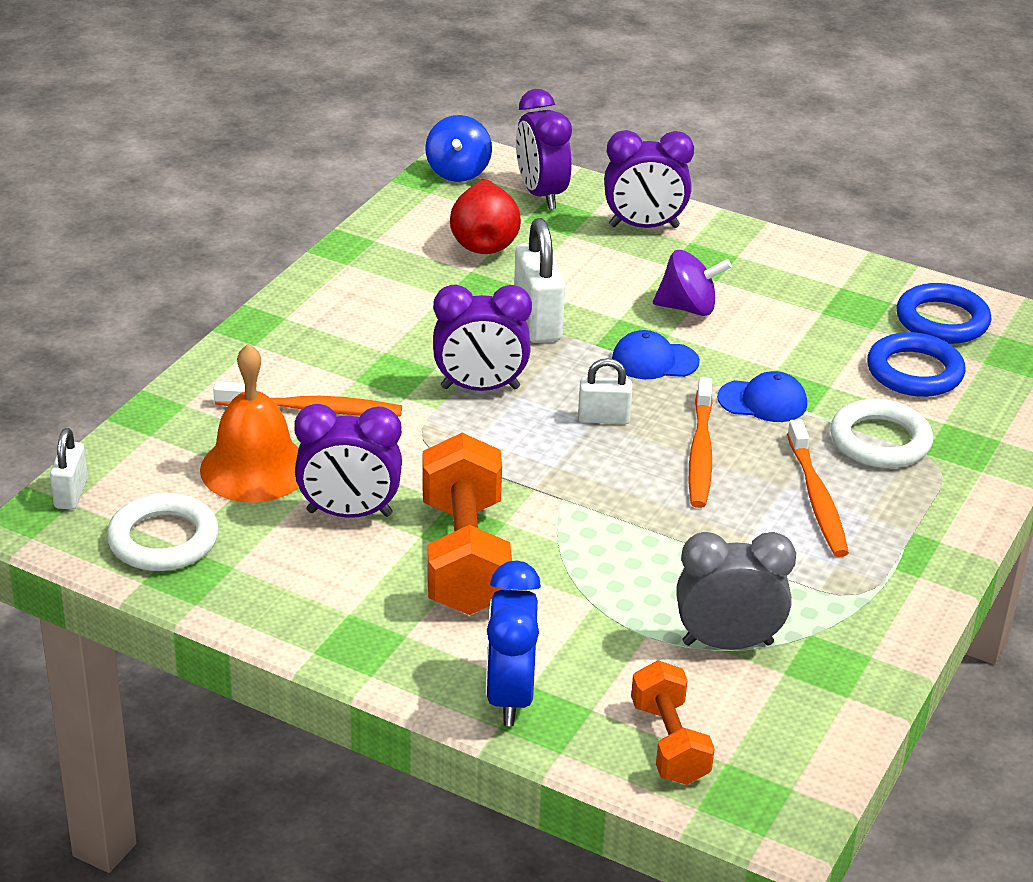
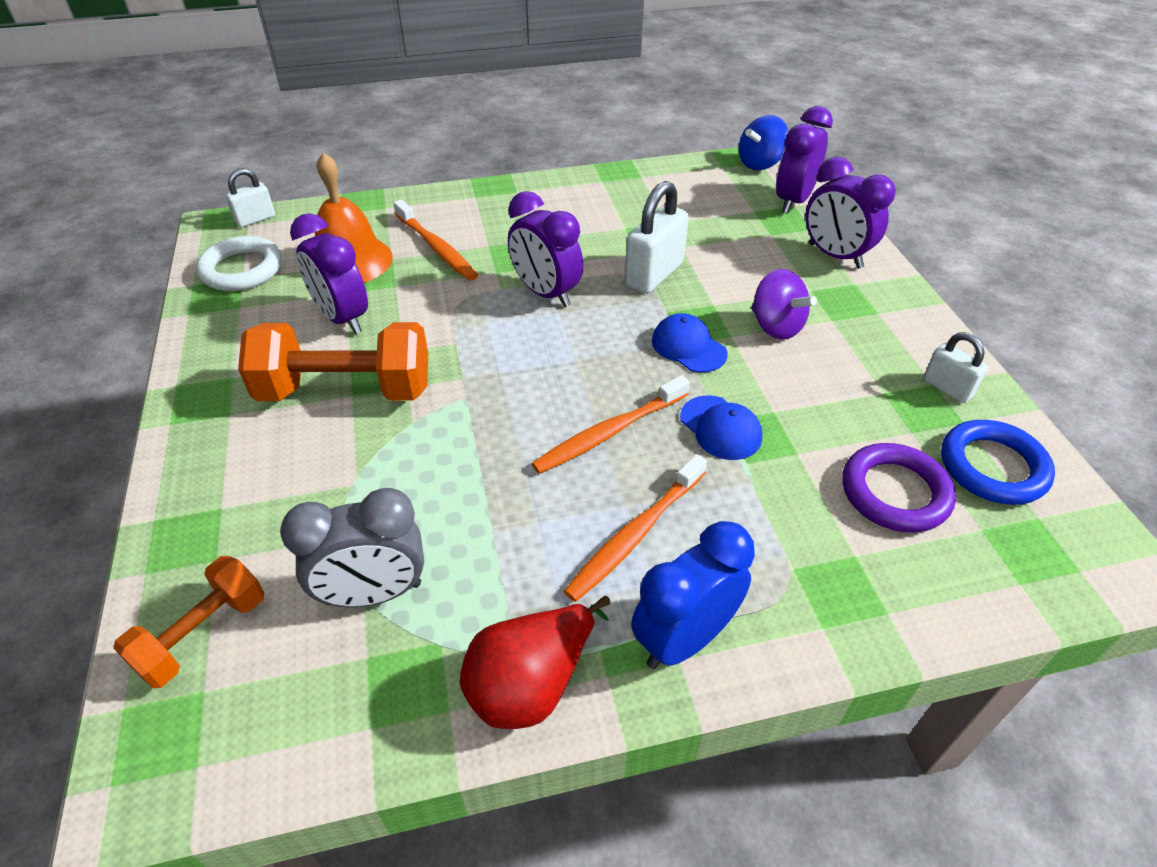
camera: 50 degrees right, 10 degrees up
orange dumbbell [422,433,512,615] -> orange dumbbell turned 45 degrees clockwise [238,322,428,401]
red pear [450,179,521,254] -> red pear moved to [460,596,610,729]
blue clock [486,561,541,726] -> blue clock moved to [631,521,755,669]
white padlock [578,358,632,424] -> white padlock moved to [923,332,988,403]
grey clock [676,532,796,649] -> grey clock turned 120 degrees clockwise [280,488,424,608]
white ring [830,399,933,468] -> none
blue ring [867,332,965,397] -> purple ring [842,443,956,533]

